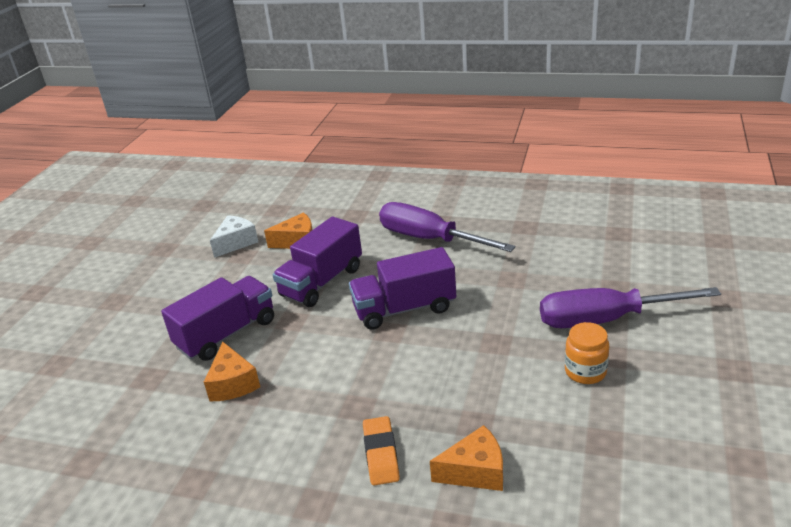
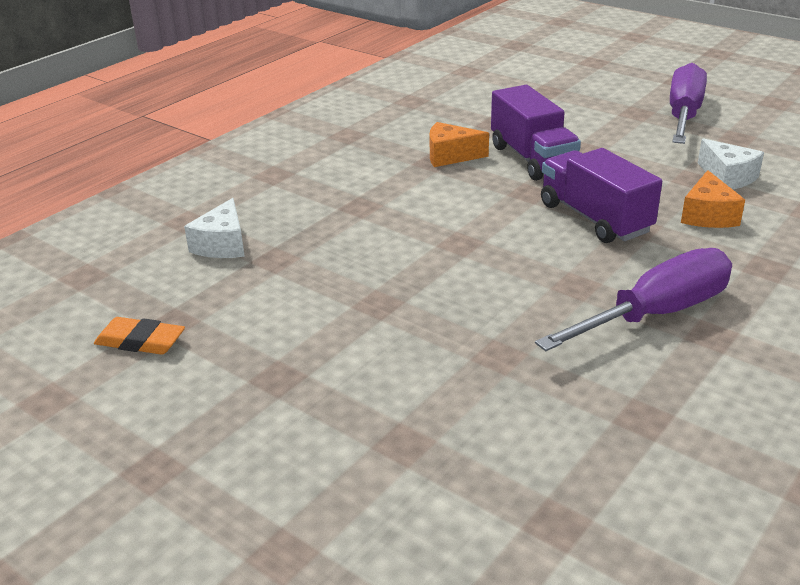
camera: 110 degrees right, 0 degrees up
purple truck [349,247,456,330] -> none
orange eraser [363,416,400,485] -> orange eraser moved to [94,317,185,355]
orange cheese [430,425,503,491] -> white cheese [184,198,245,258]
purple screwdriver [540,287,721,328] -> purple screwdriver moved to [670,63,707,144]
orange jar [565,322,609,384] -> none

